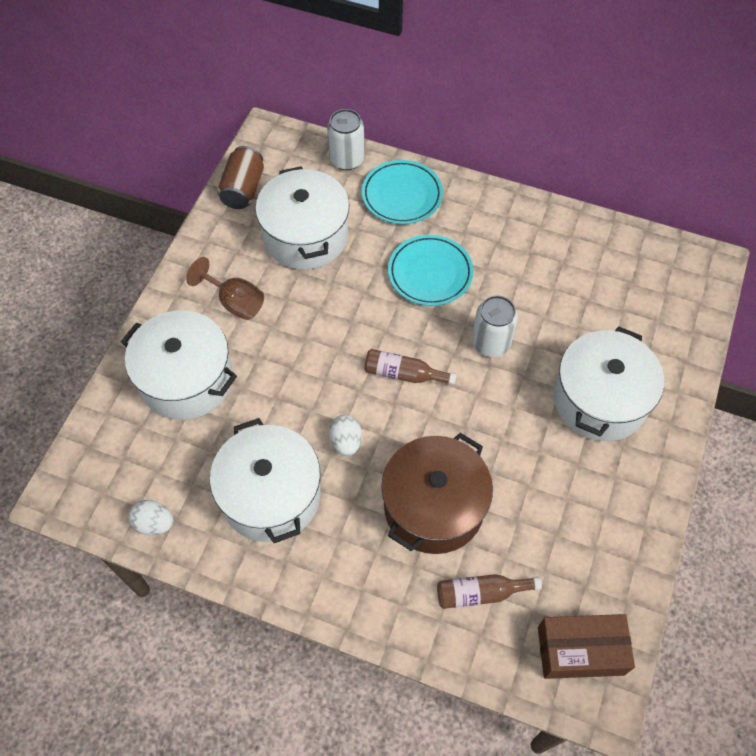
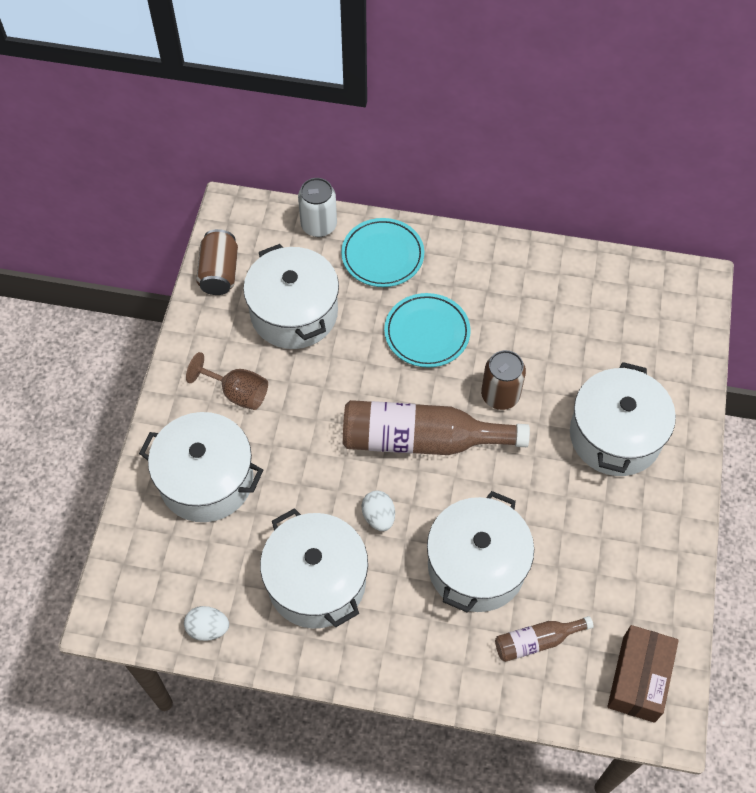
camera: 10 degrees left, 0 degrees up
brown bottle [364,349,457,385] -> brown bottle [343,400,530,455], size x2.01
brown pot [381,433,493,554] -> white pot [427,491,534,613]
white can [472,296,518,357] -> brown can [481,350,526,410]
brown box [538,614,635,679] -> brown box turned 60 degrees counterclockwise [607,625,679,723]

